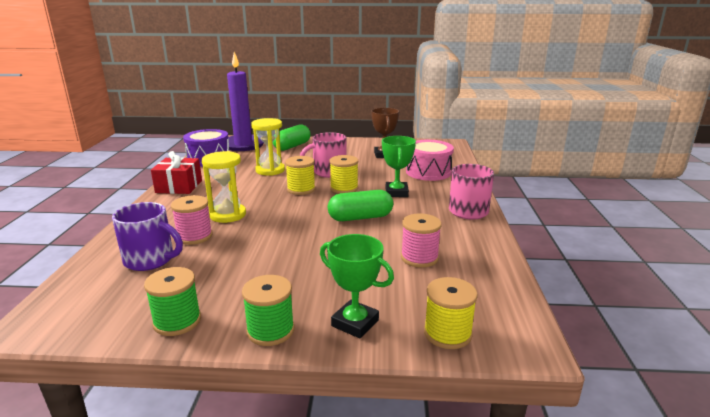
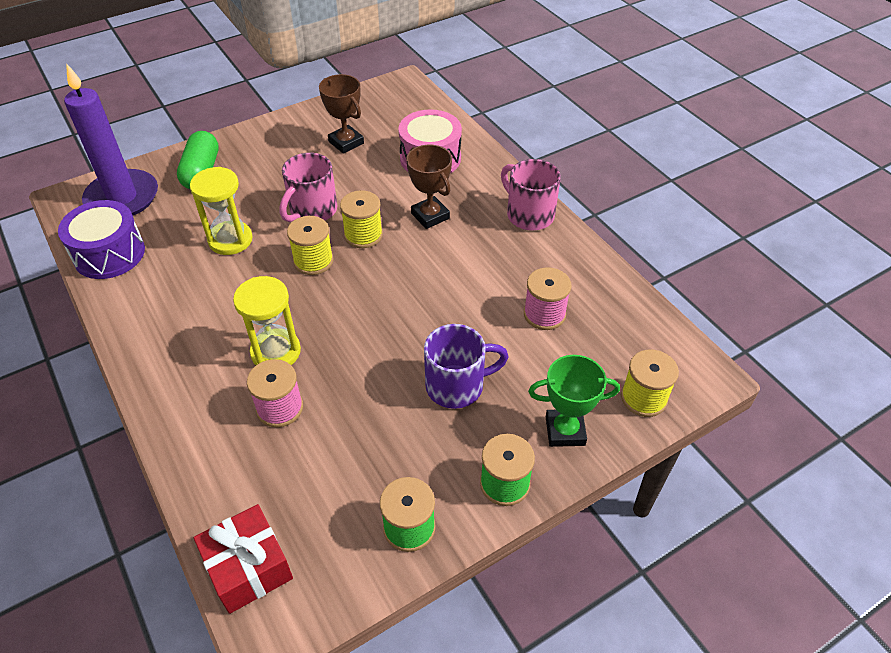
camera: 35 degrees left, 25 degrees up
purple mug [112,202,183,271] -> purple mug moved to [424,324,509,409]
red gift [151,151,202,194] -> red gift moved to [194,504,293,614]
green capsule [328,190,393,221] -> none
green trophy [382,136,416,197] -> brown trophy [406,145,452,229]

